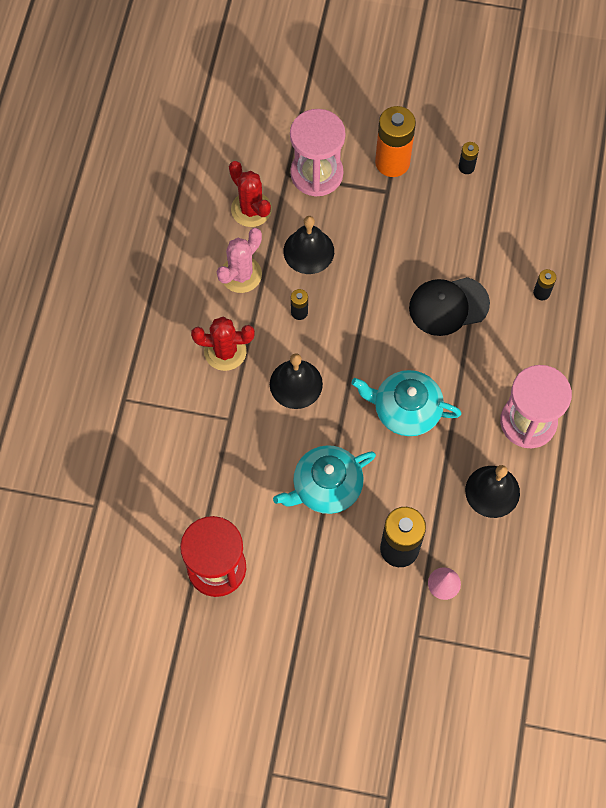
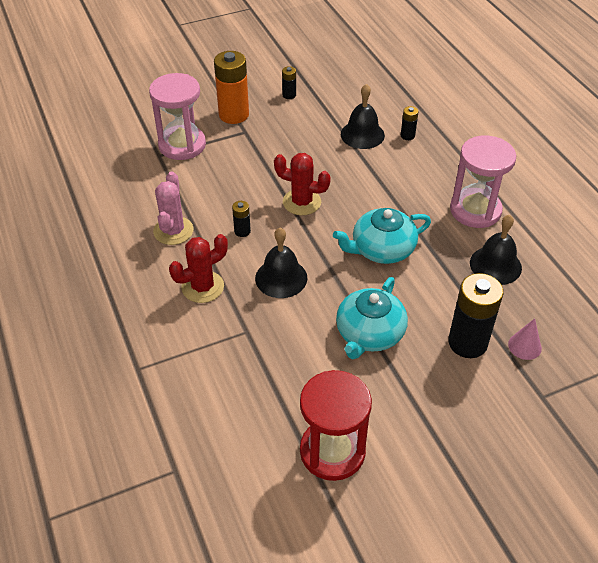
camera: 35 degrees left, 20 degrees down
red cactus [229,161,272,227] -> red cactus moved to [274,153,331,215]
black bell [283,216,334,274] -> black bell moved to [341,84,385,149]
black cap [409,277,490,336] -> none

